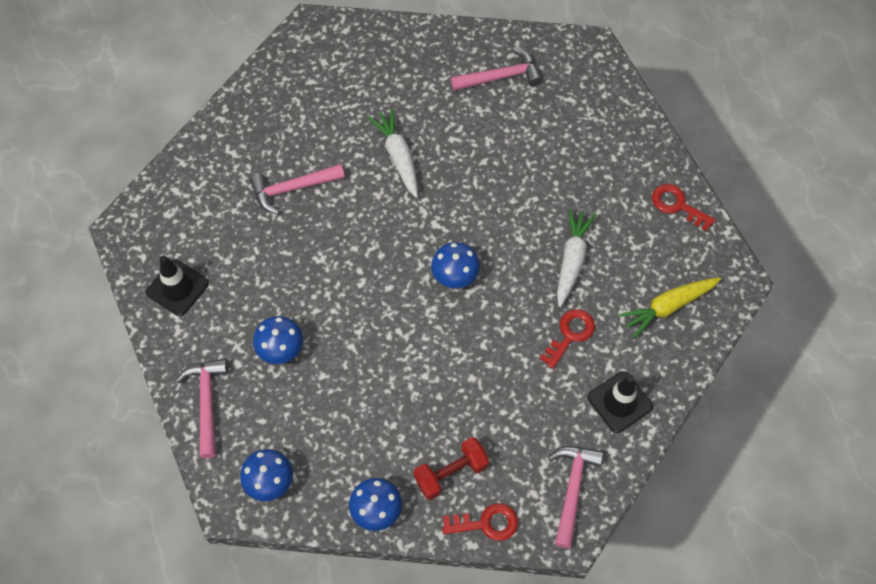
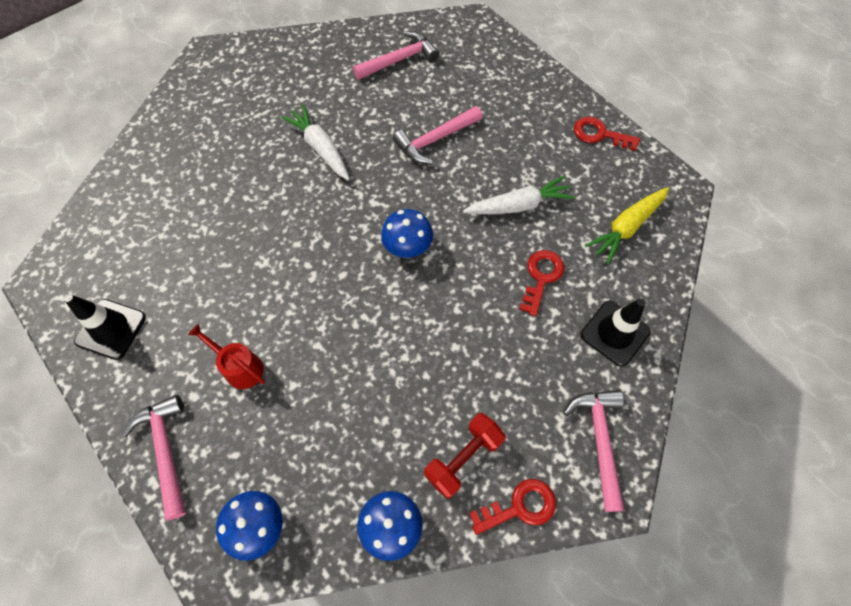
camera: 15 degrees left, 0 degrees up
pink hammer [250,164,345,214] -> pink hammer moved to [393,106,483,164]
blue mushroom [253,316,303,364] -> red watering can [188,324,265,389]
white carrot [557,208,596,307] -> white carrot turned 75 degrees clockwise [463,176,575,214]

